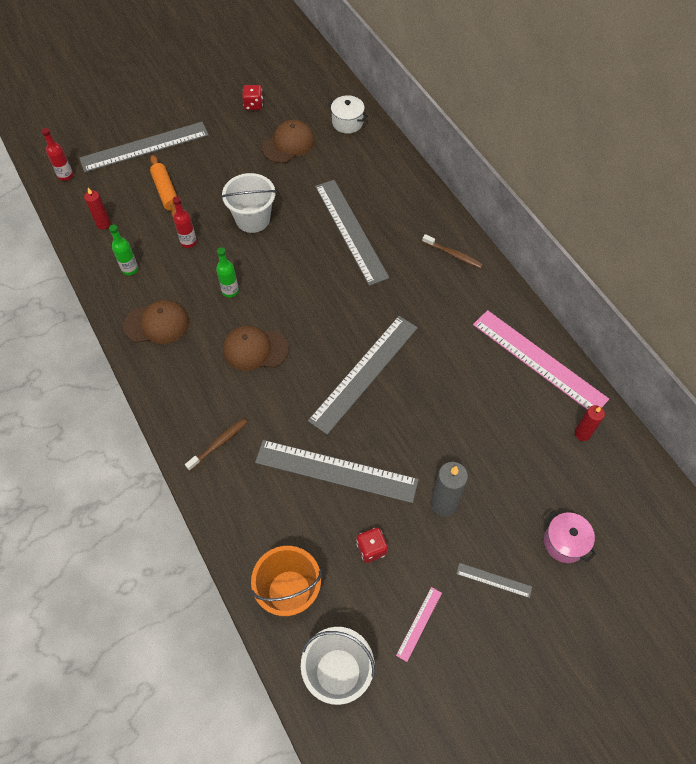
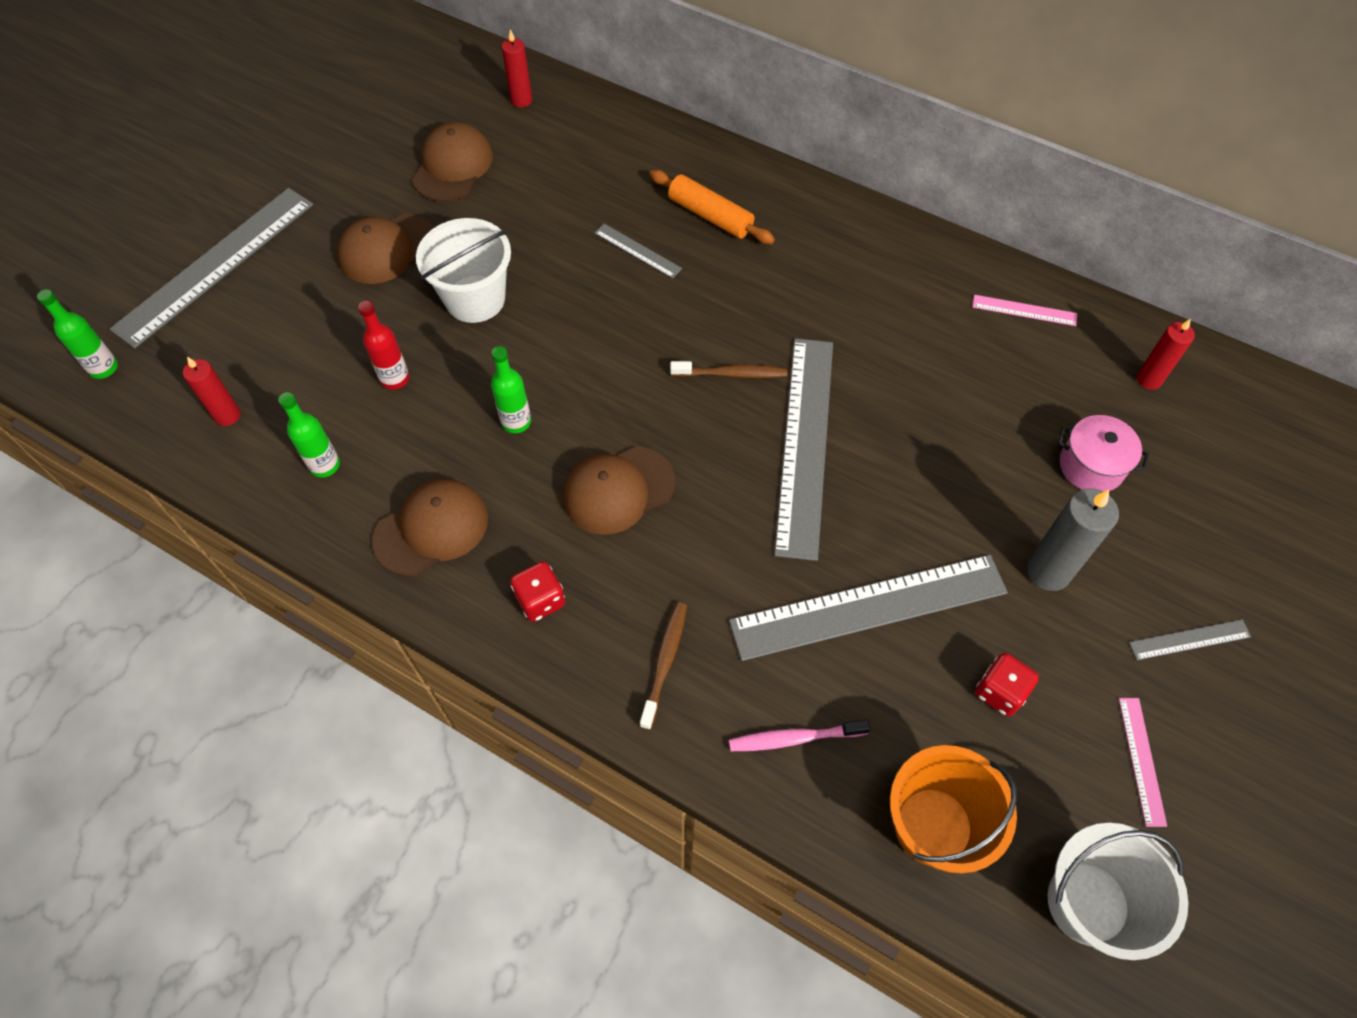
camera: 30 degrees left, 0 degrees up
red bottle [42,128,73,181] -> green bottle [37,289,118,379]
orange rolling pin [150,155,177,218] -> orange rolling pin moved to [650,170,775,244]
red dice [242,85,263,110] -> red dice moved to [510,561,565,622]
grey ruler [315,180,389,286] -> grey ruler [595,224,682,278], size x0.43
white pot [328,95,368,134] -> red candle [502,29,532,108]
brown toothbrush [422,234,483,268] -> brown toothbrush moved to [670,361,787,378]
pink ruler [473,310,609,410] -> pink ruler [973,295,1077,326], size x0.43
pink pot [544,511,596,563] -> pink pot moved to [1058,415,1149,492]
none -> brown cap [337,214,434,284]
none -> pink toothbrush [729,719,871,751]

